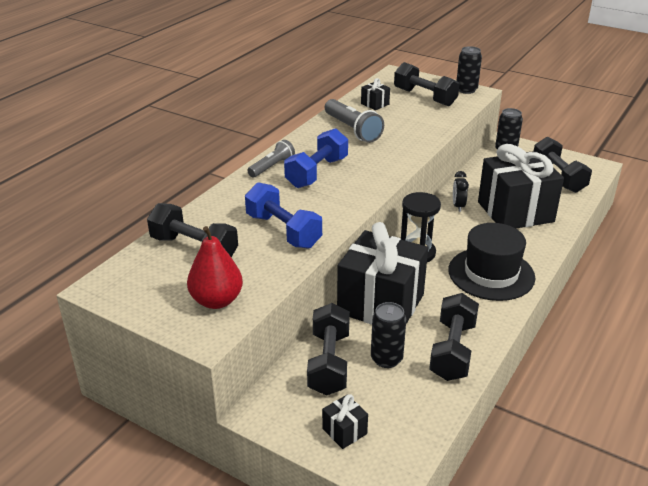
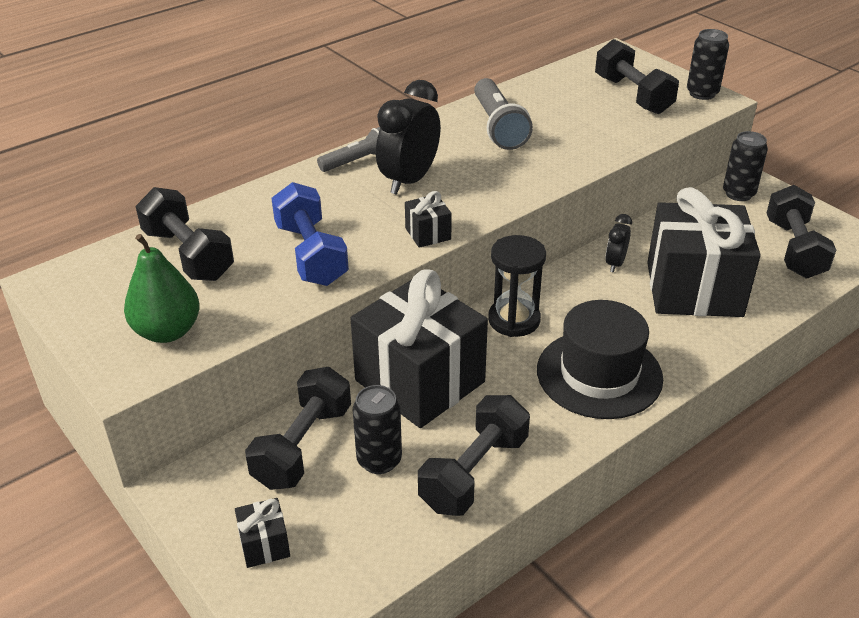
camera: 20 degrees right, 5 degrees up
red pear [187,226,243,309] -> green pear [124,234,200,343]
blue dumbbell [284,128,348,188] -> black clock [376,80,441,195]
black gift [361,78,390,110] -> black gift moved to [405,191,452,248]

